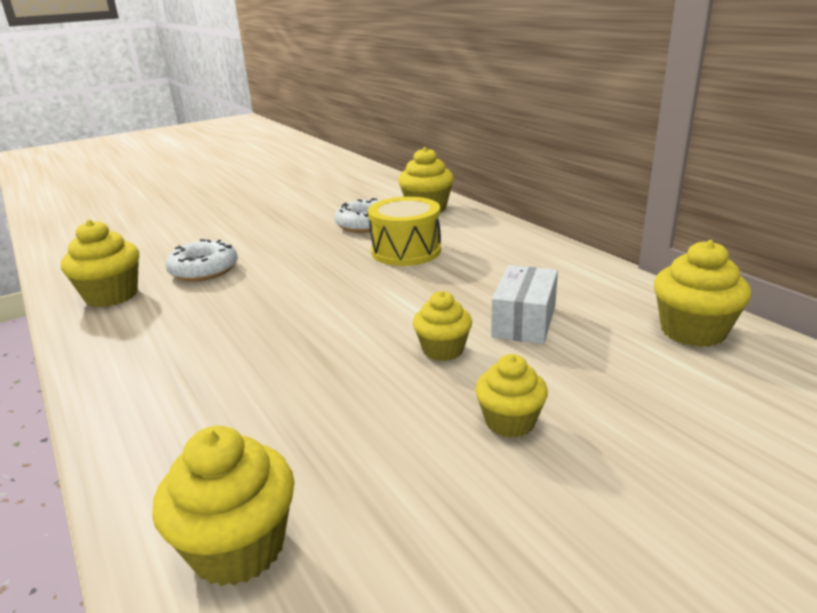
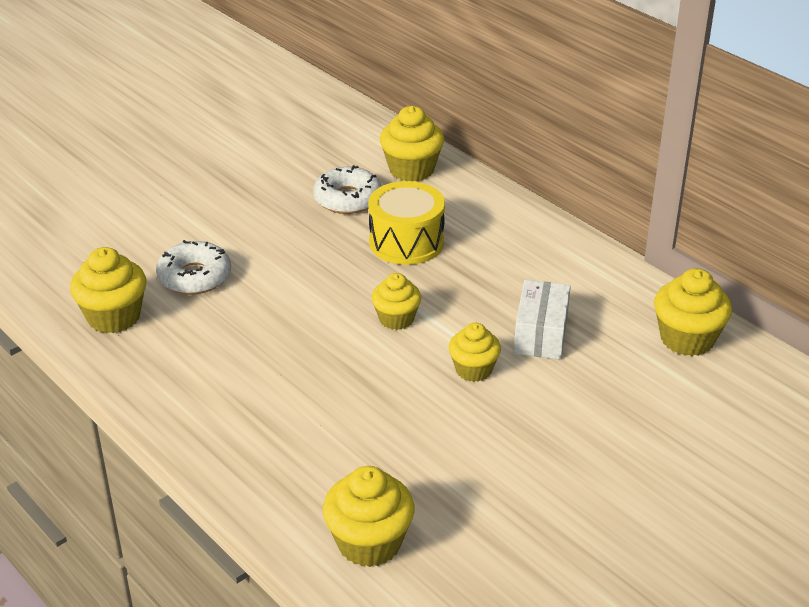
camera: 10 degrees left, 10 degrees up
yellow cupcake [475,354,548,438] -> yellow cupcake moved to [372,273,421,330]

